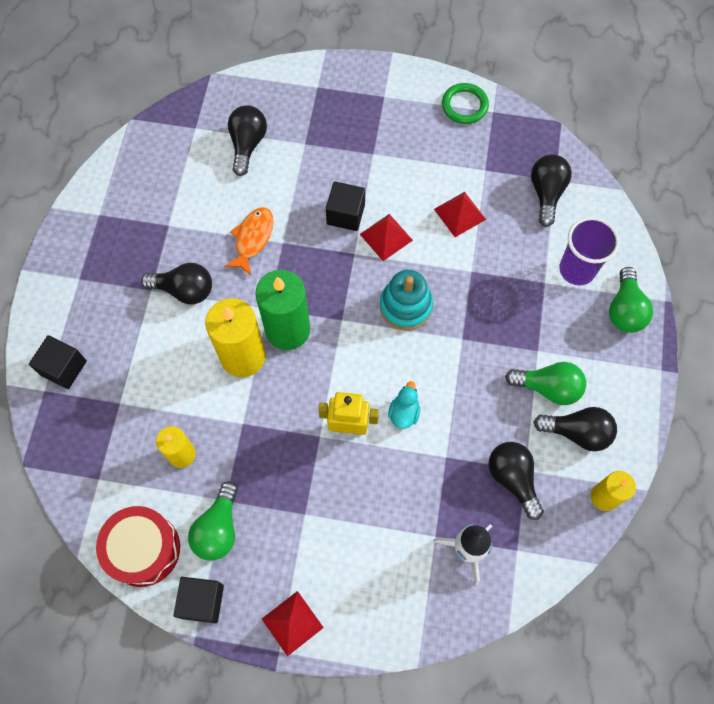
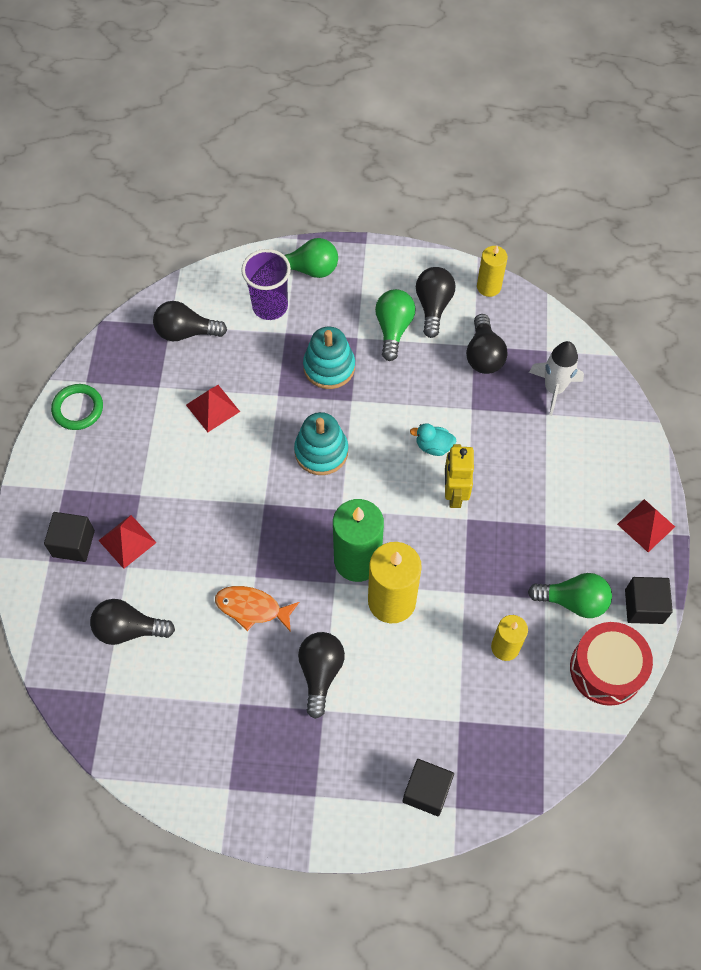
camera: 95 degrees left, 5 degrees down
black cube [326,181,365,231] -> black cube moved to [44,512,95,562]
red pyramid [360,214,413,261] -> red pyramid moved to [98,515,157,569]
black light bulb [488,442,544,520] -> black light bulb turned 60 degrees counterclockwise [466,314,507,374]
none -> turquoise stacking toy [303,327,355,389]

